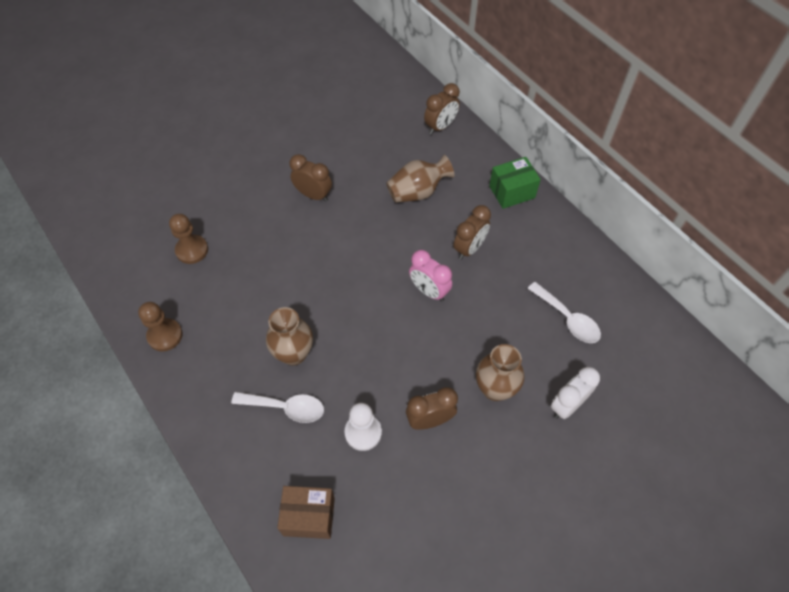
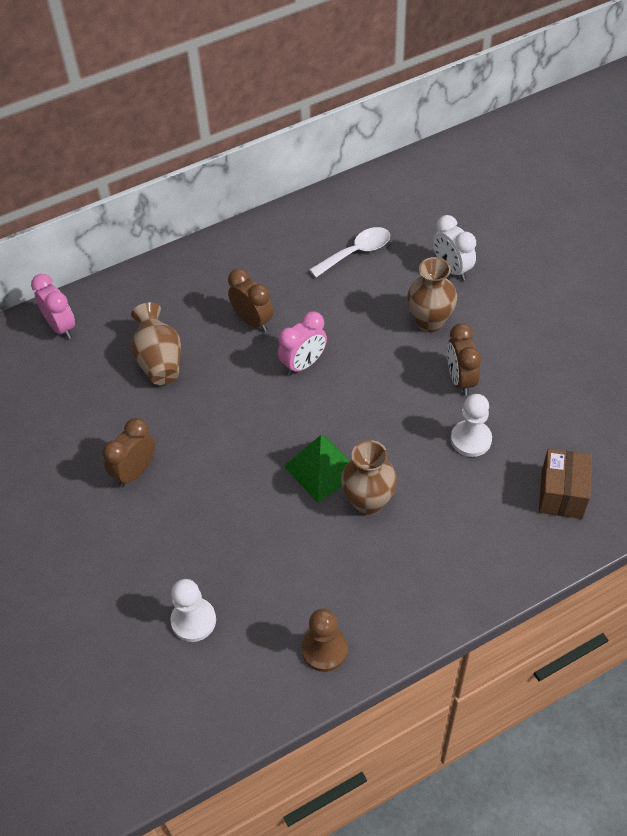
camera: 80 degrees left, 5 degrees down
brown pawn [169,214,208,264] -> white pawn [170,579,216,642]
white spoon [231,392,324,423] -> none
brown clock [424,83,460,135] -> pink clock [31,274,75,339]
green box [489,157,541,209] -> none
none -> green pyramid [284,435,350,503]

